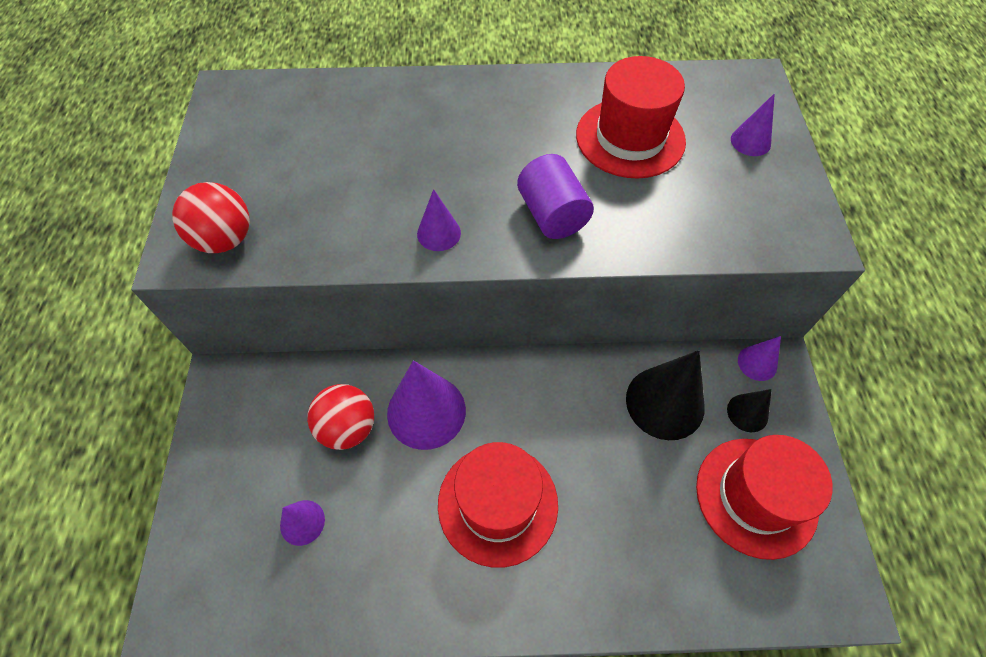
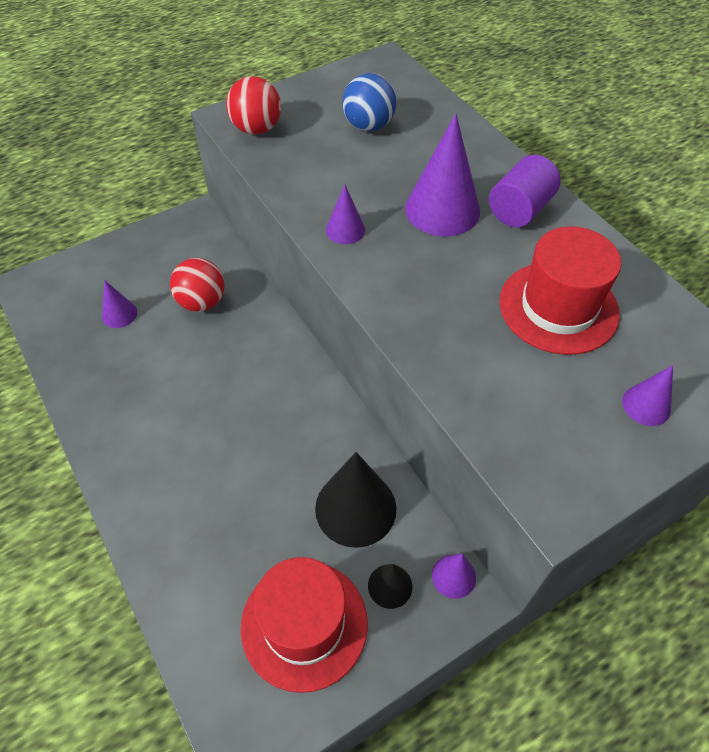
camera: 60 degrees right, 5 degrees down
purple cone [387,360,466,450] -> purple cone moved to [405,114,480,237]
red hat [438,442,558,568] -> none
purple cylinder [517,154,594,239] -> purple cylinder moved to [489,155,561,227]
none -> blue ball [342,73,397,131]

